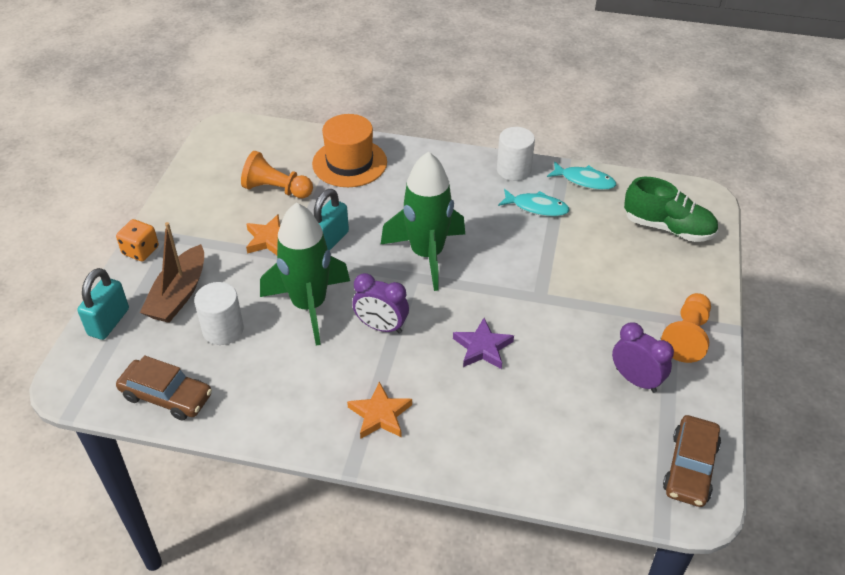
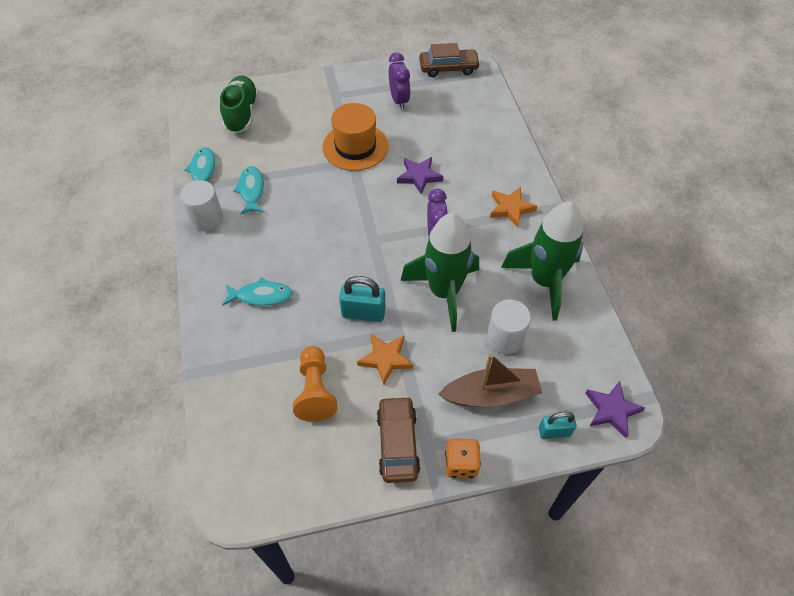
camera: 115 degrees left, 10 degrees up
turquoise padlock [77,268,129,340] -> turquoise padlock [539,412,577,439], size x0.67
brown car [116,355,212,420] -> brown car moved to [377,396,420,483]
orange hat [312,114,387,187] -> orange hat moved to [322,103,389,171]
green rocket [380,152,465,291] -> green rocket moved to [501,201,583,321]
purple clock [612,322,674,393] -> purple clock turned 150 degrees clockwise [389,52,410,110]
orange pawn [661,293,711,363] -> none
none -> turquoise fish [223,277,293,306]
none -> purple star [585,381,645,438]

